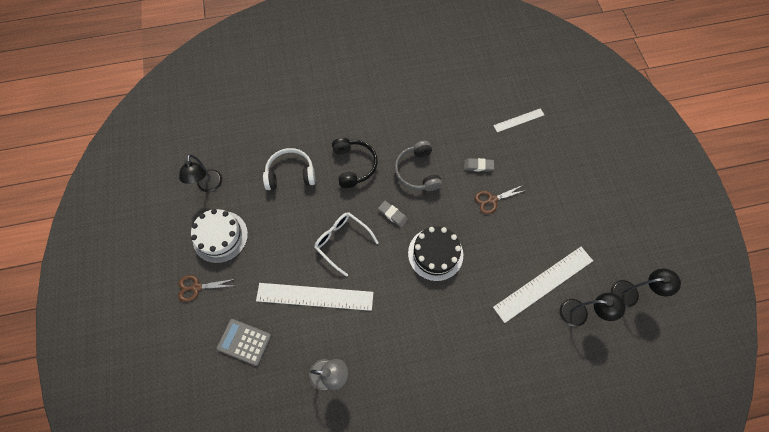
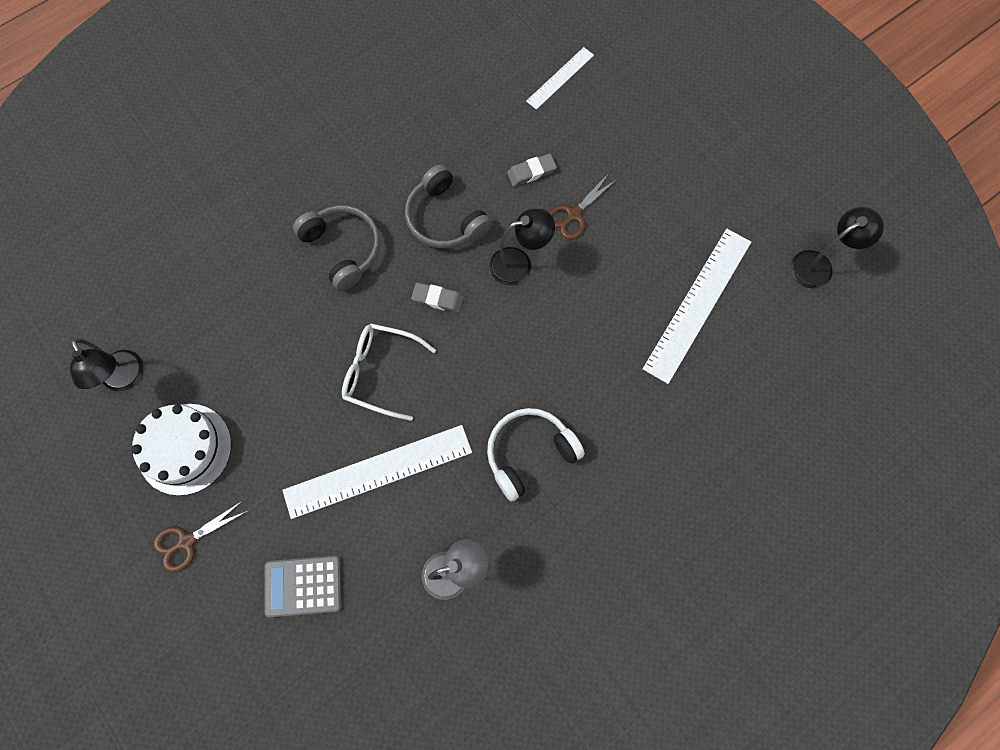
camera: 25 degrees left, 5 degrees up
white headphones [263,148,316,190] -> white headphones moved to [487,408,585,502]
black headphones [332,138,378,188] -> grey headphones [293,205,380,291]
black cake [408,226,463,281] -> none
black lamp [560,293,626,327] -> black lamp moved to [489,209,555,285]

